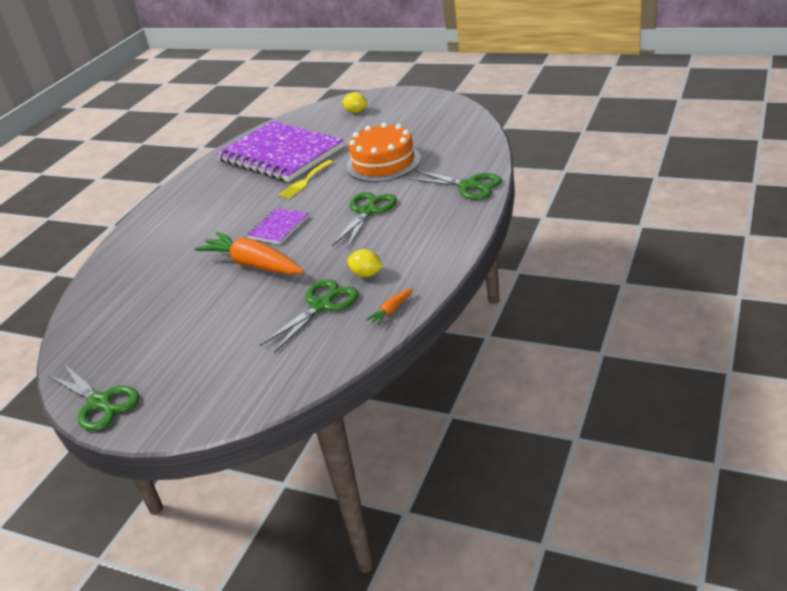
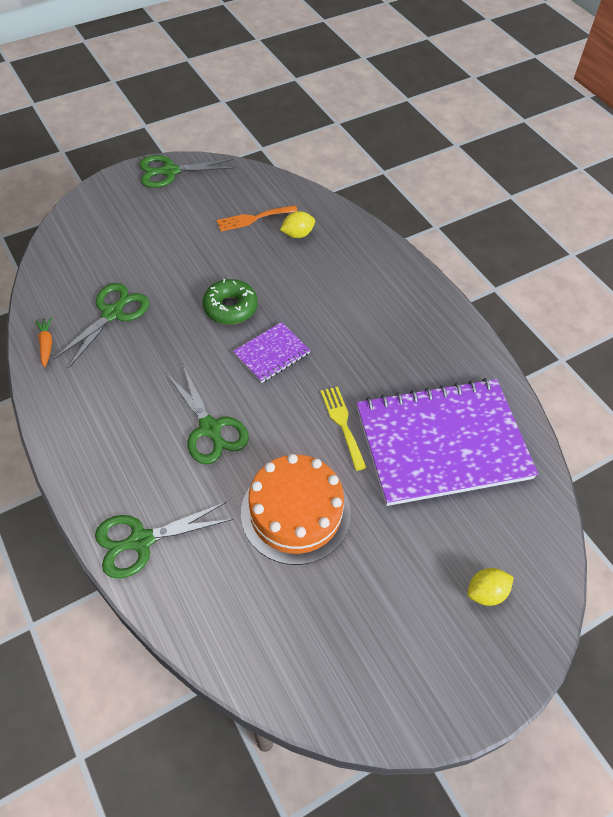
camera: 120 degrees right, 20 degrees up
orange carrot [194,232,304,275] -> green donut [203,279,258,324]
purple notebook [247,208,309,244] -> purple notebook turned 75 degrees clockwise [233,322,310,383]
green scissors [260,279,359,353] -> green scissors turned 135 degrees counterclockwise [54,283,149,368]
yellow lemon [347,249,383,277] -> yellow lemon moved to [280,211,315,238]
none -> orange fork [217,205,298,231]

